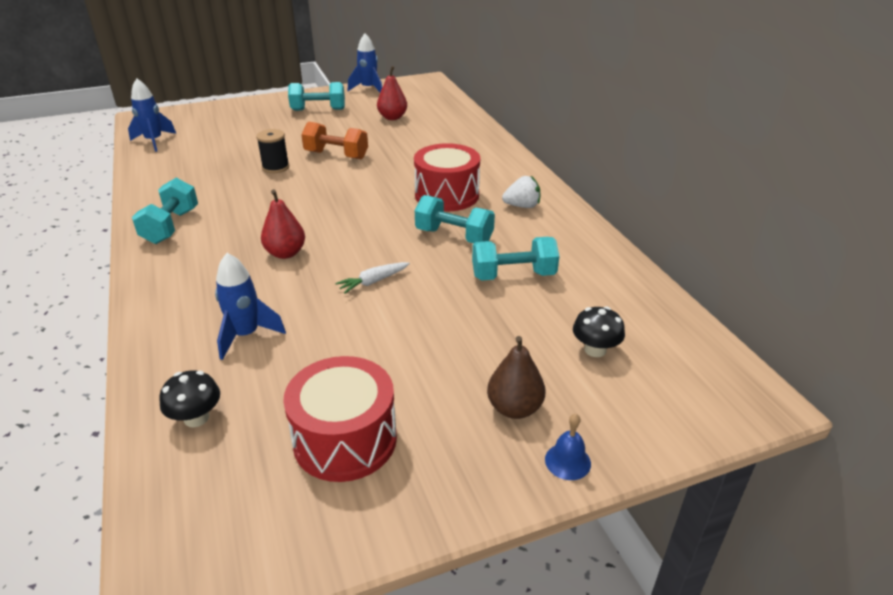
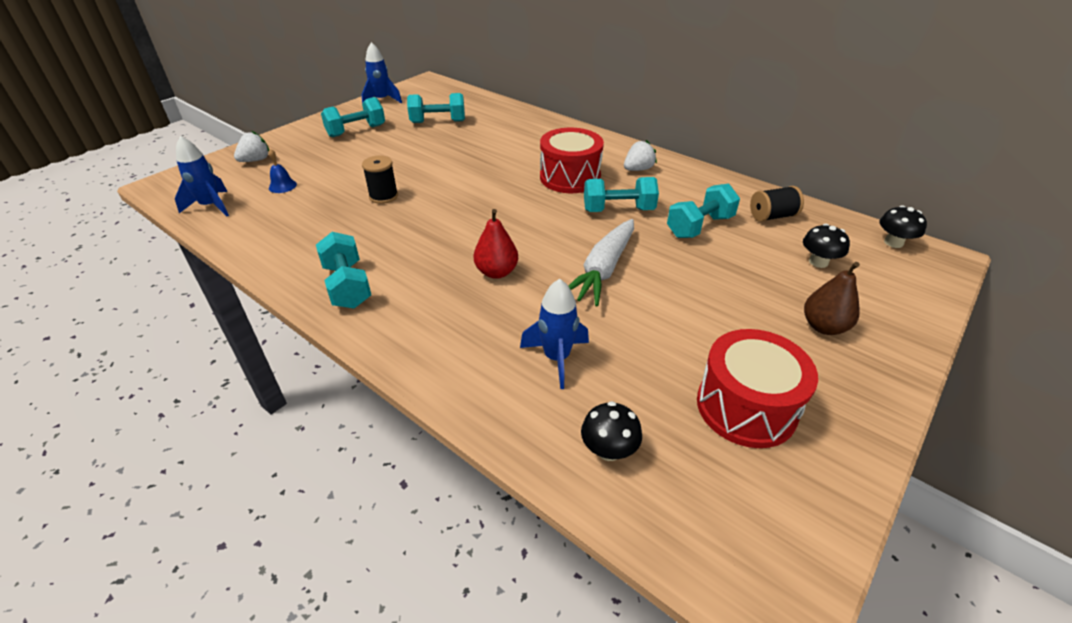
camera: 30 degrees left, 5 degrees up
orange dumbbell [301,122,368,159] -> none
white carrot [336,262,410,294] -> white carrot [569,219,634,307], size x1.93
red pear [377,66,407,120] -> turquoise dumbbell [407,93,465,123]
blue bell [545,414,591,480] -> blue bell moved to [268,149,297,193]
none -> white strawberry [234,131,269,162]
none -> black spool [750,186,804,222]
none -> black mushroom [879,205,927,248]

